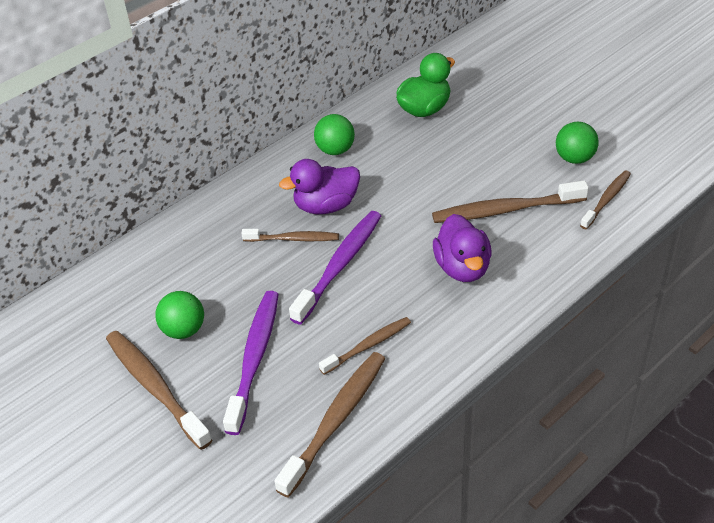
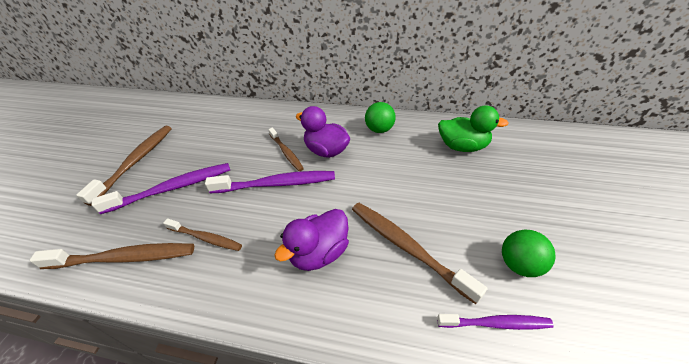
camera: 55 degrees right, 0 degrees up
green ball [155,291,204,339] -> none
brown toothbrush [580,170,631,229] -> purple toothbrush [437,314,554,330]

